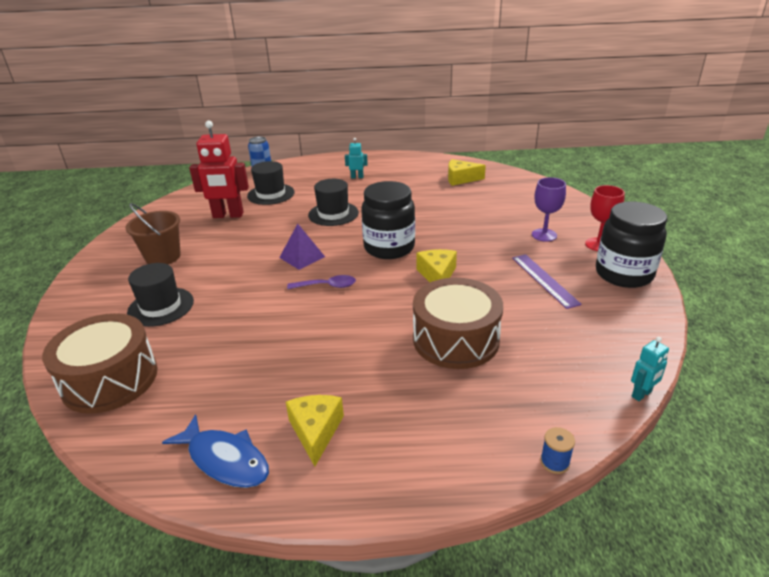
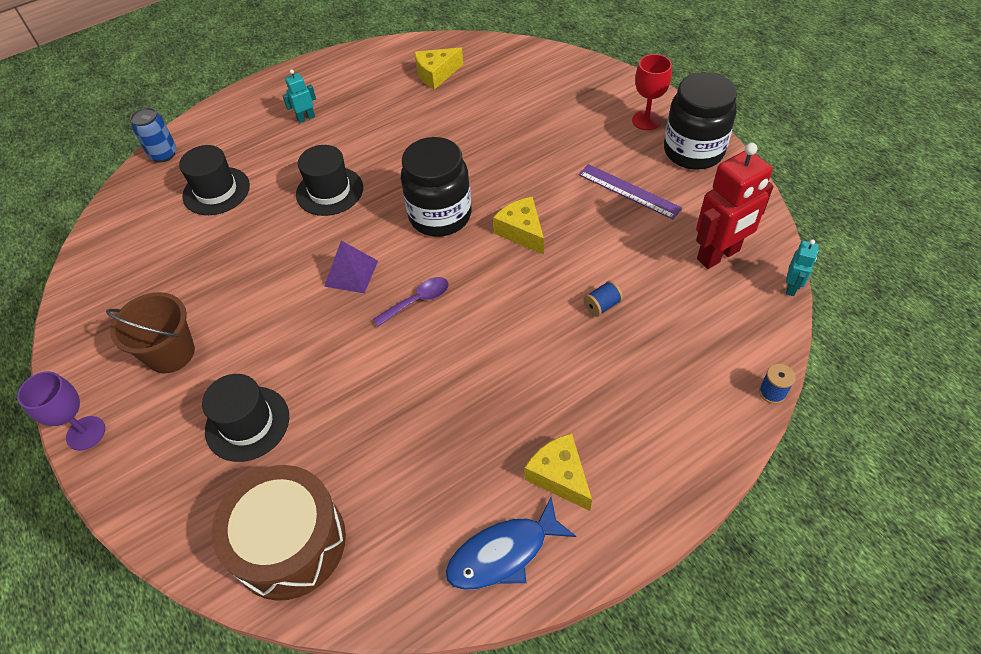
camera: 30 degrees left, 20 degrees up
blue fish [162,414,269,488] -> blue fish turned 150 degrees clockwise [445,498,576,590]
red robot [189,121,249,218] -> red robot moved to [696,143,774,269]
brown drum [413,278,503,369] -> blue spool [583,281,623,317]
purple goblet [532,177,566,242] -> purple goblet moved to [17,371,105,451]

